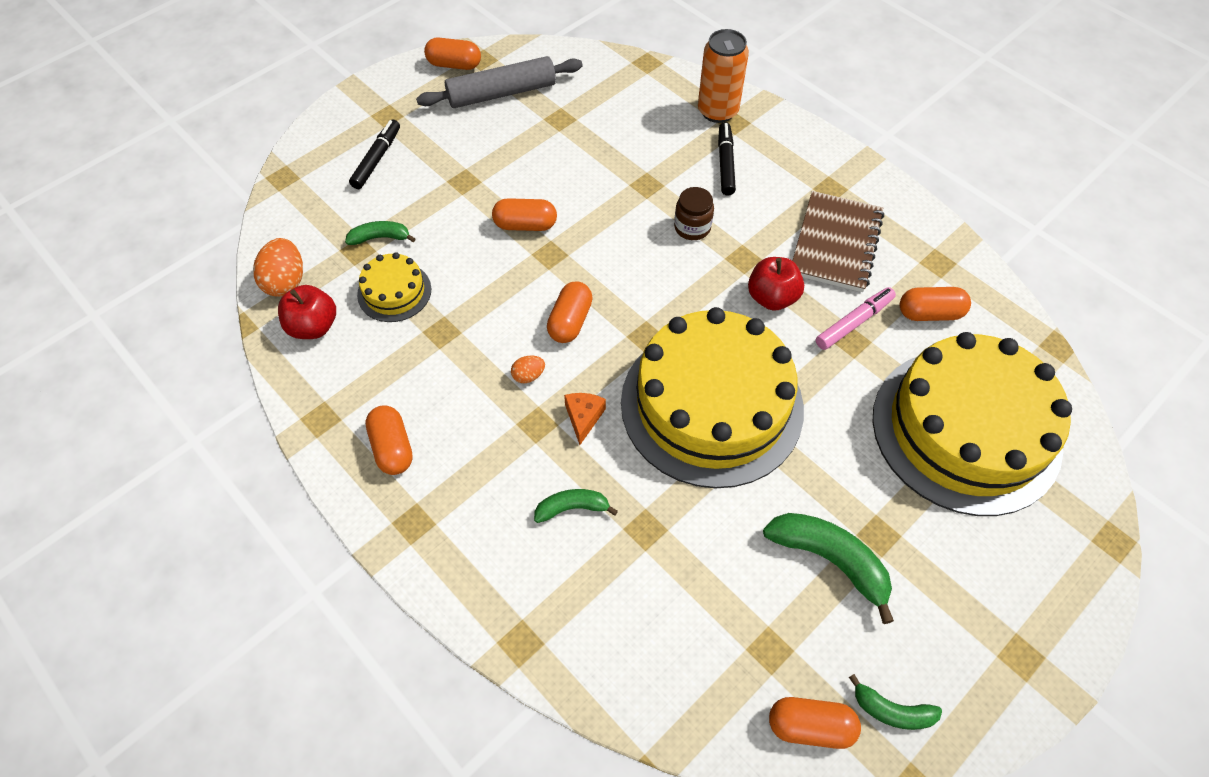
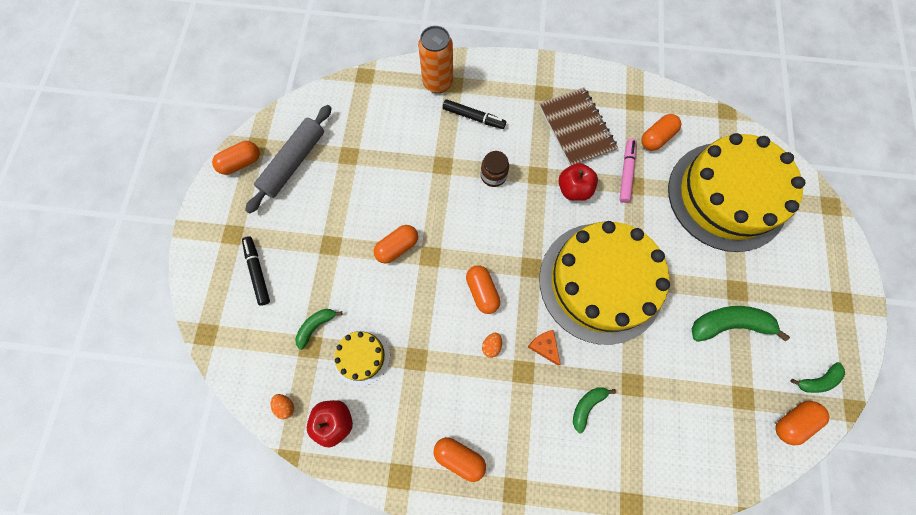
camera: 40 degrees left, 15 degrees up
orange egg [253,238,303,297] -> orange egg [271,394,294,419], size x0.54
black marker [718,122,736,196] -> black marker turned 150 degrees clockwise [443,99,506,129]

